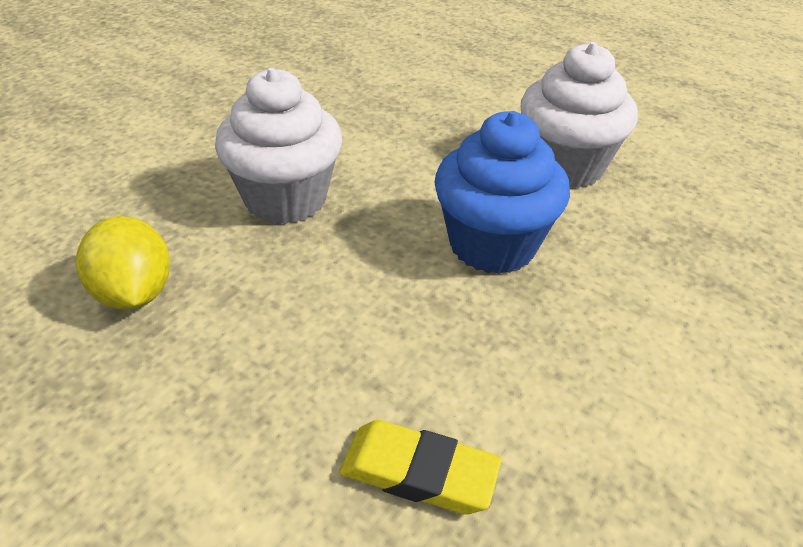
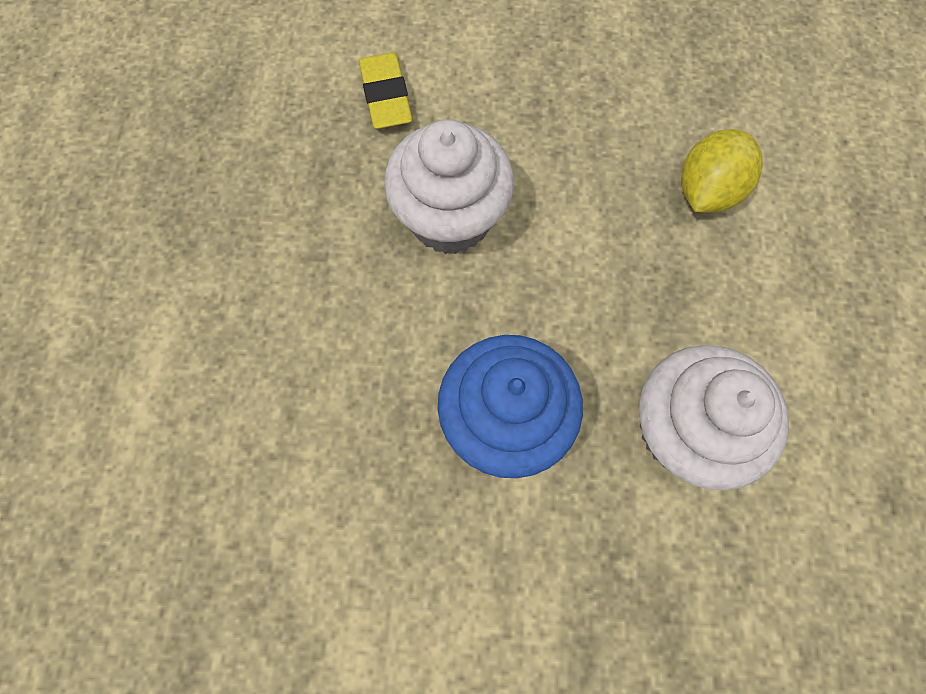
camera: 60 degrees right, 30 degrees up
yellow lemon [76,216,170,310] -> yellow lemon moved to [681,129,763,213]
yellow eraser [339,420,502,515] -> yellow eraser moved to [359,52,413,129]

